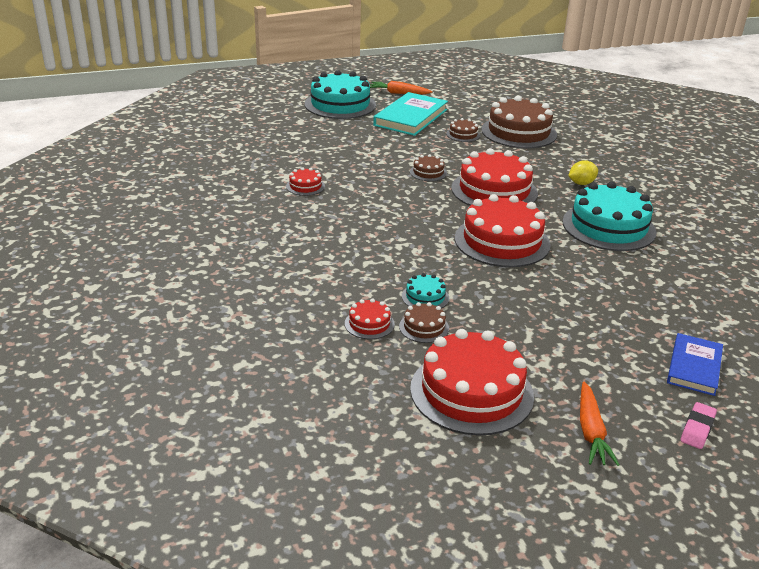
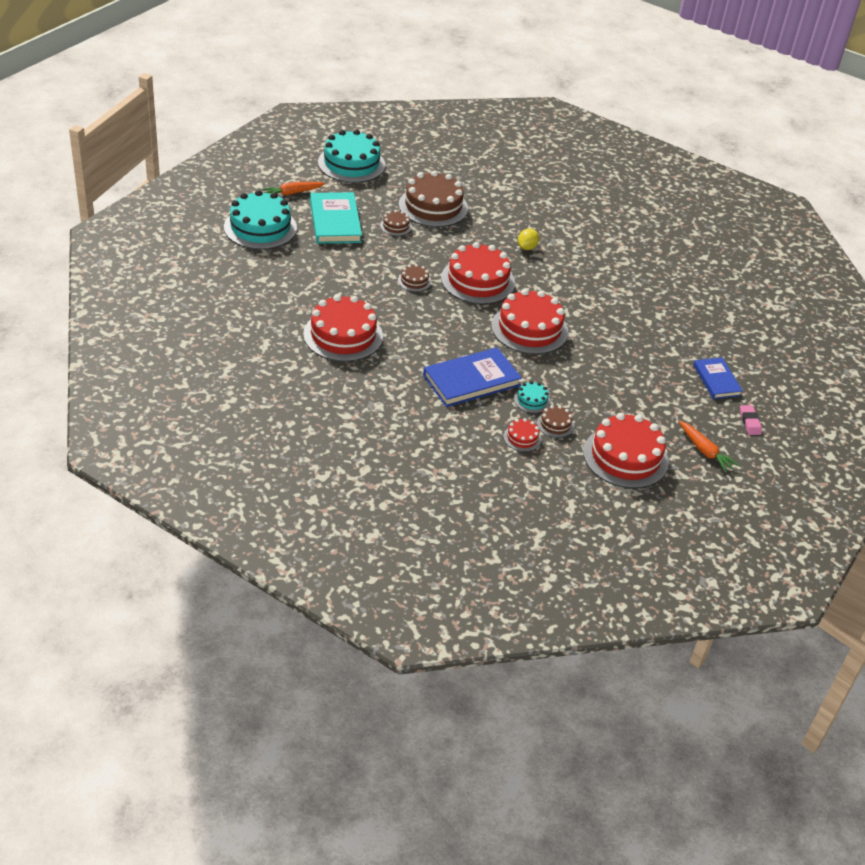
camera: 40 degrees left, 10 degrees up
red cake [286,167,325,196] -> red cake [303,294,383,362], size x2.23
turquoise cake [562,182,657,251] -> turquoise cake moved to [318,129,385,183]
none -> blue book [423,347,522,407]

